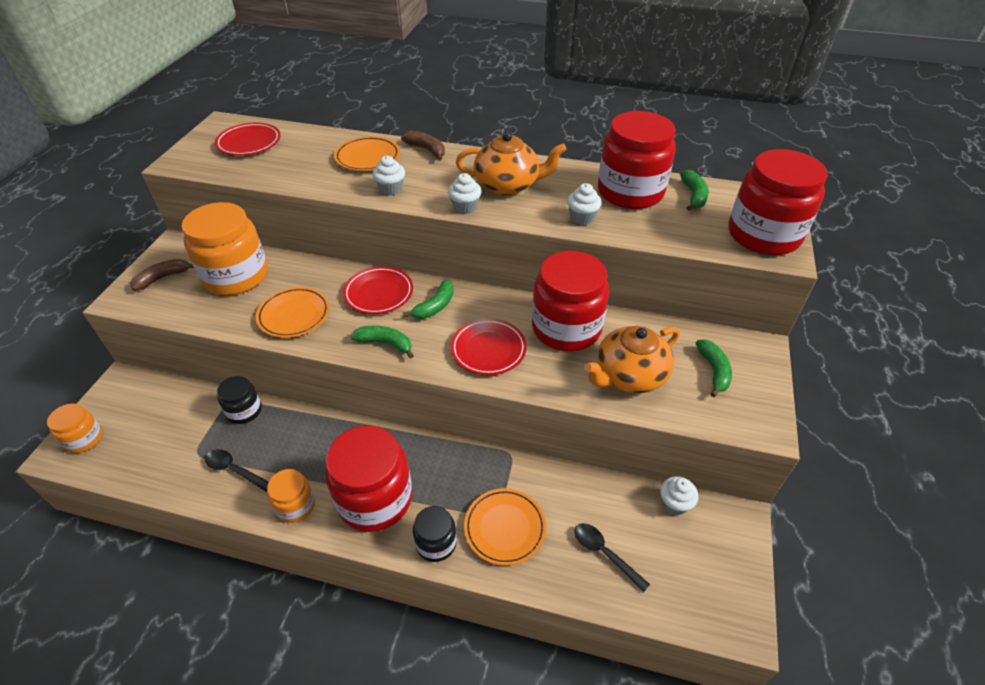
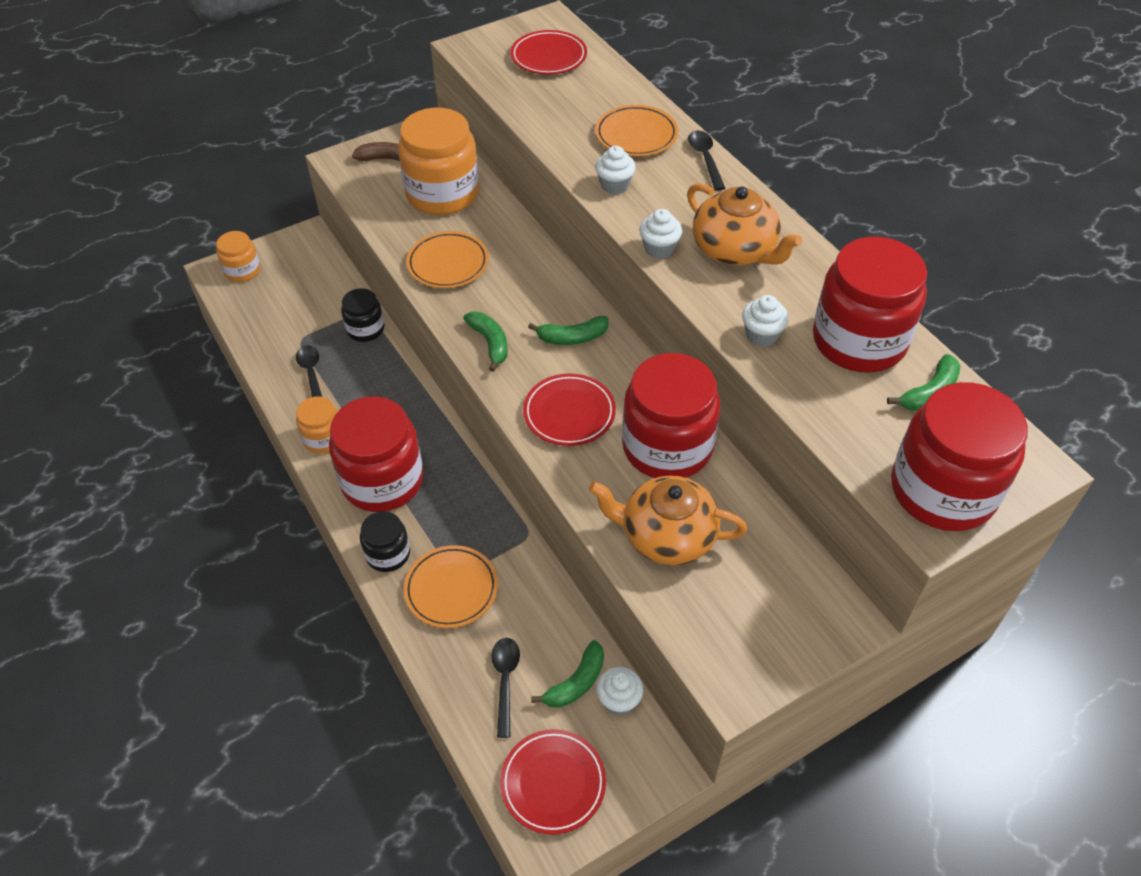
camera: 45 degrees right, 5 degrees up
red plate [343,266,413,314] -> red plate moved to [500,729,606,835]
brown banana [401,131,445,161] -> black spoon [688,131,725,191]
green banana [696,339,732,397] -> green banana moved to [531,640,604,708]

